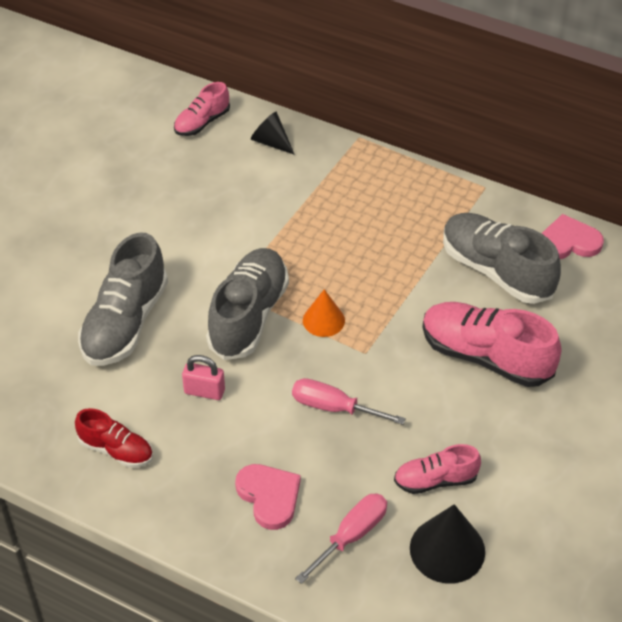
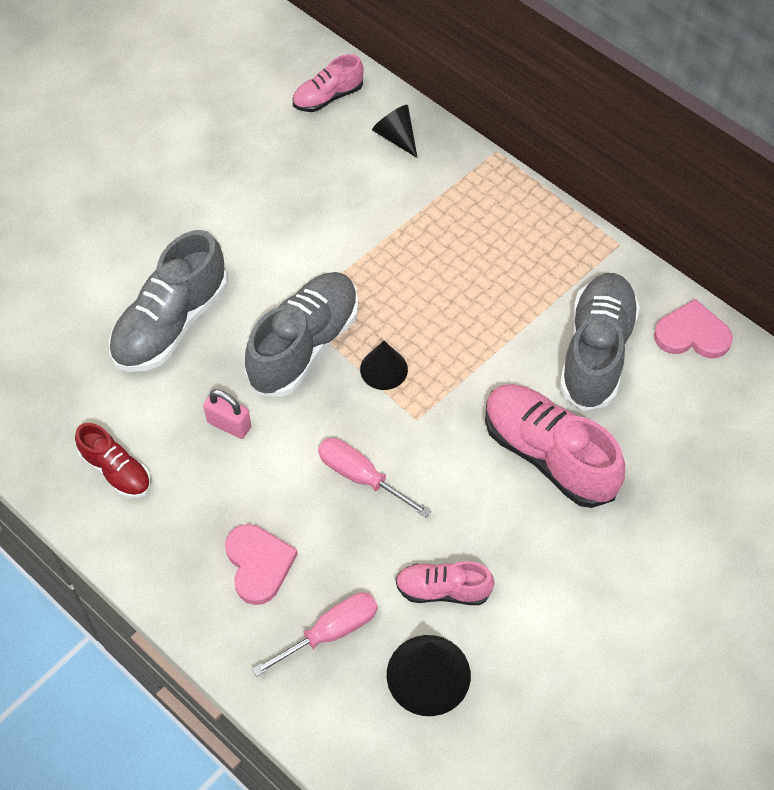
camera: 15 degrees right, 10 degrees up
orange cone [303,289,345,337] -> black cone [360,341,408,390]
grey shoe [443,213,561,304] -> grey shoe turned 45 degrees clockwise [560,273,640,411]

